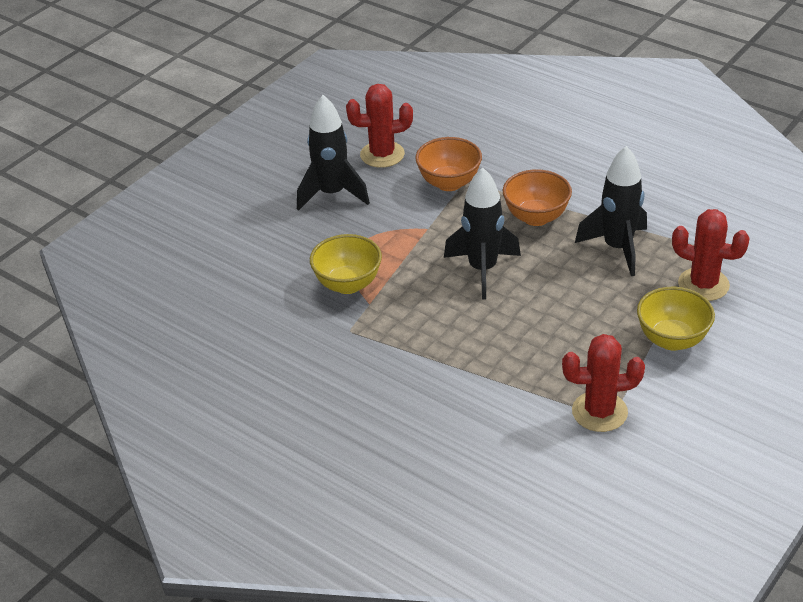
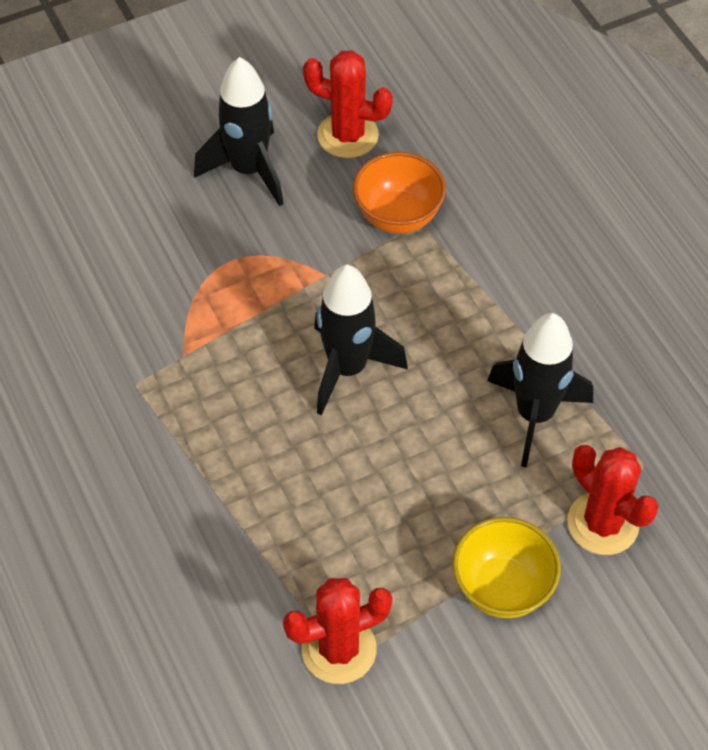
camera: 25 degrees right, 15 degrees up
yellow bowl [310,234,382,294] -> none
orange bowl [503,169,572,226] -> none
red cactus [562,334,645,432] -> red cactus turned 45 degrees counterclockwise [283,578,392,684]

